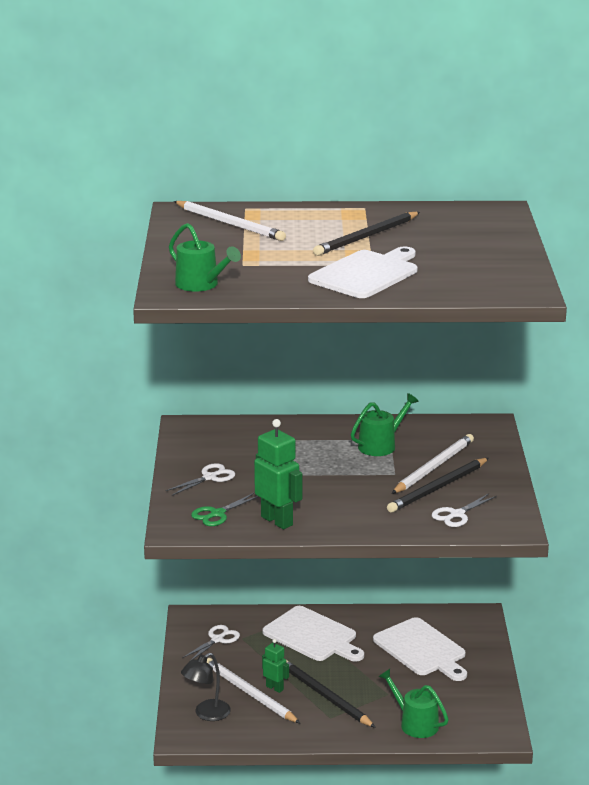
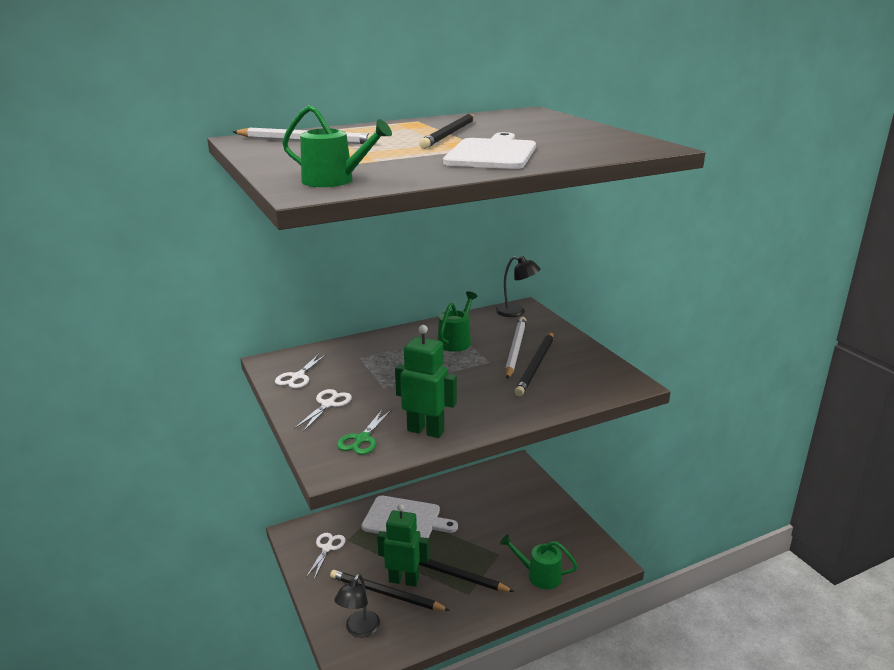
camera: 25 degrees left, 0 degrees up
white pencil [207,658,300,723] -> black pencil [330,570,450,611]
green robot [262,639,289,693] -> green robot [377,504,429,587], size x1.76
white cutting board [373,617,467,681] -> none
white scissors [432,493,497,527] -> white scissors moved to [275,354,327,388]
none -> black lamp [496,256,541,317]

